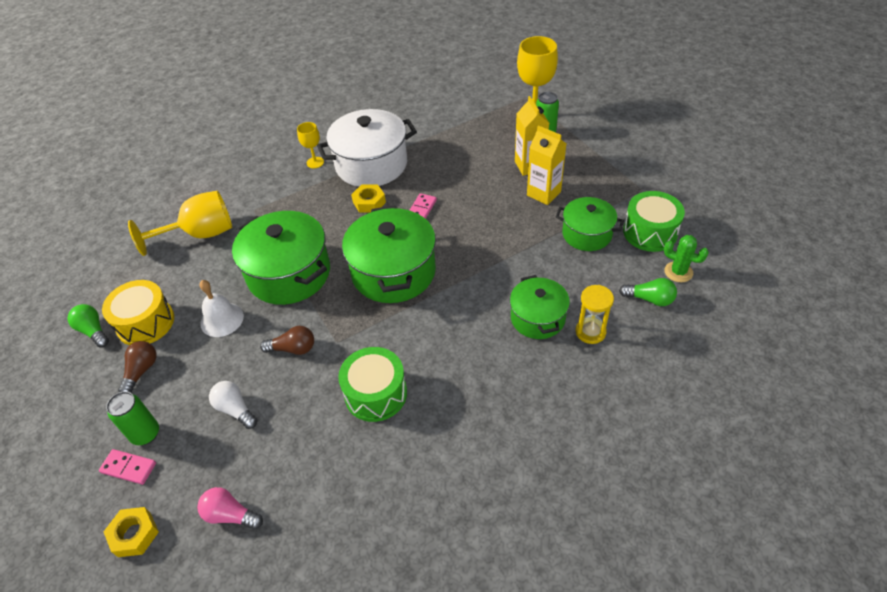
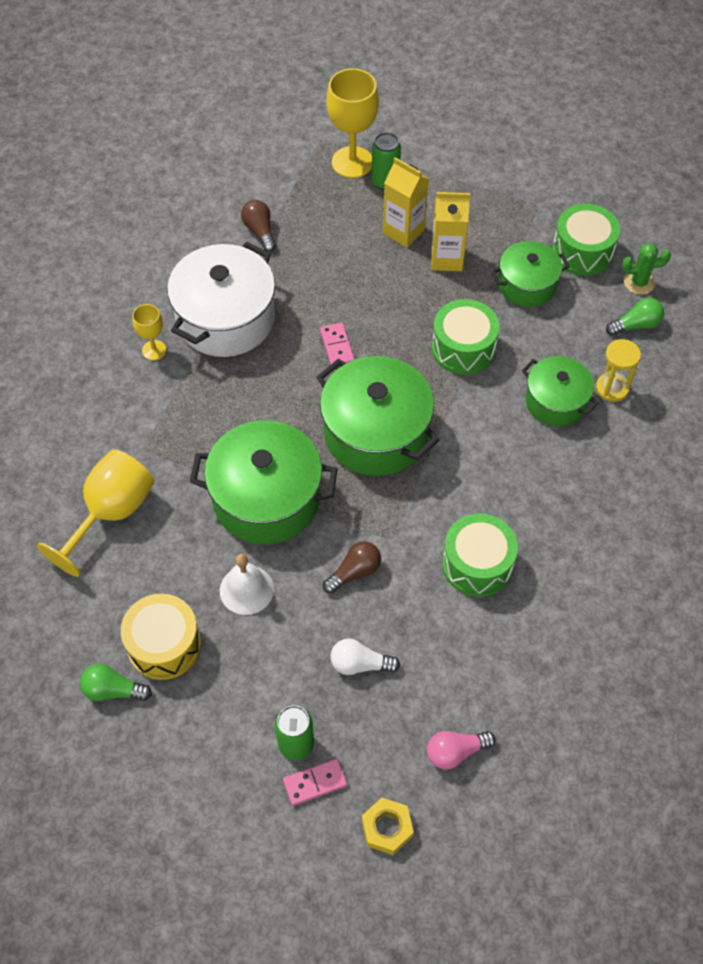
camera: 40 degrees left, 10 degrees up
brown light bulb [118,341,157,393] -> brown light bulb moved to [241,200,276,252]
yellow nut [351,184,386,213] -> none
none -> green drum [432,299,500,375]

